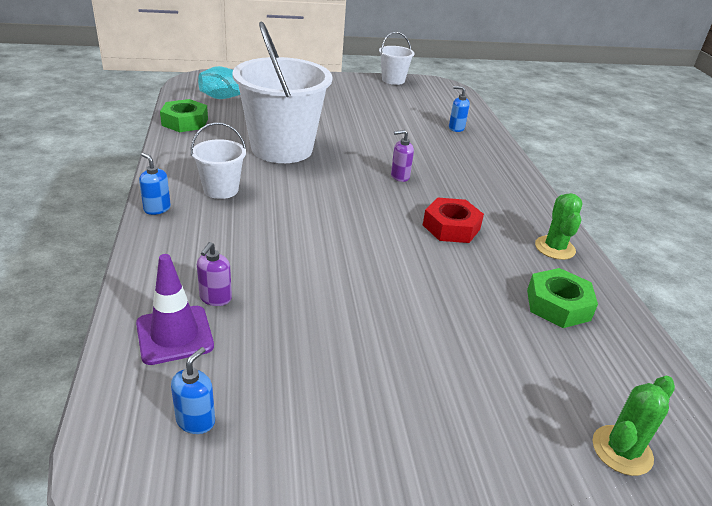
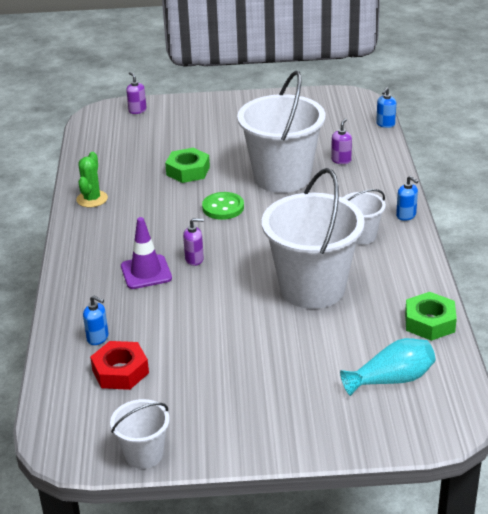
camera: 170 degrees left, 0 degrees up
purple traffic cone [136,254,214,365] -> purple traffic cone moved to [121,217,172,289]
blue soap dispenser [171,347,215,434] -> blue soap dispenser moved to [376,88,396,128]
red nut [423,198,484,243] -> red nut moved to [90,341,149,390]
green nut [527,268,598,328] -> green nut moved to [165,148,210,183]
green cactus [592,376,675,476] -> purple soap dispenser [126,72,147,114]
none -> green button [202,192,244,220]
none -> white bucket [237,71,326,193]

